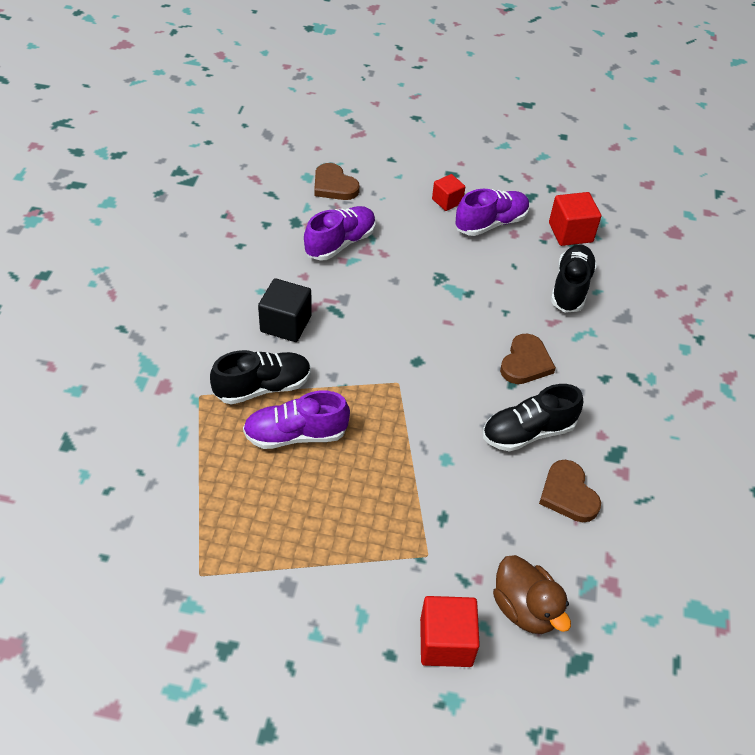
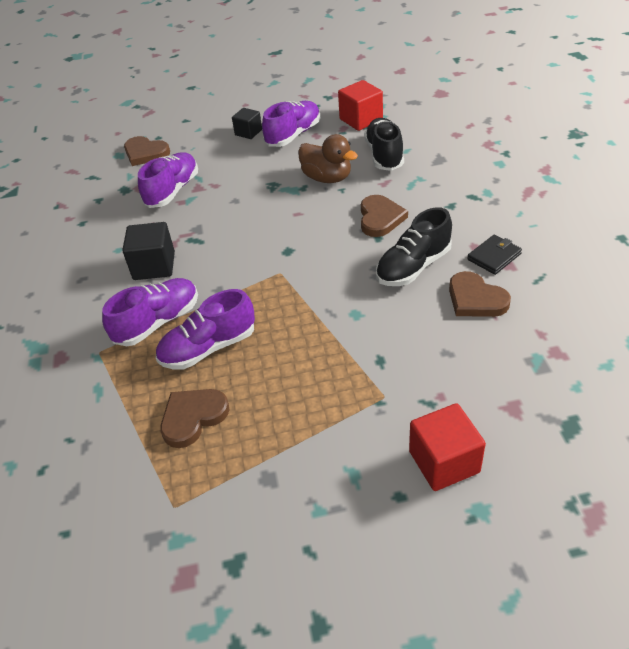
camera: 15 degrees left, 5 degrees down
black shoe [210,350,311,404] -> purple shoe [102,278,198,346]
red cube [432,174,465,211] -> black cube [232,108,262,139]
brown duck [493,555,571,634] -> brown duck moved to [298,134,358,183]
none -> brown heart [160,389,229,448]
none -> black wallet [467,235,522,275]

